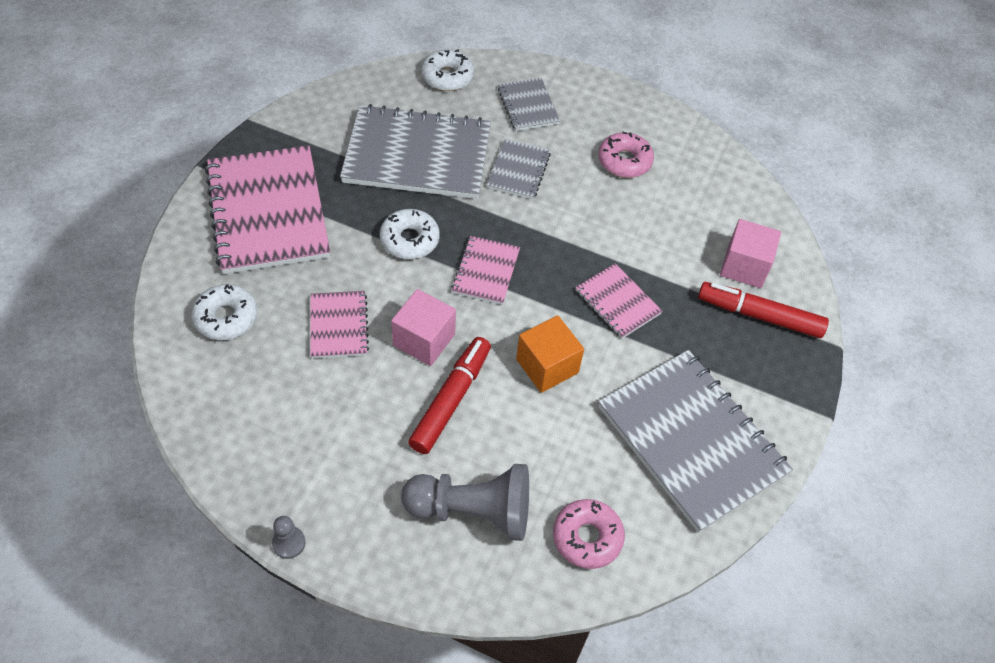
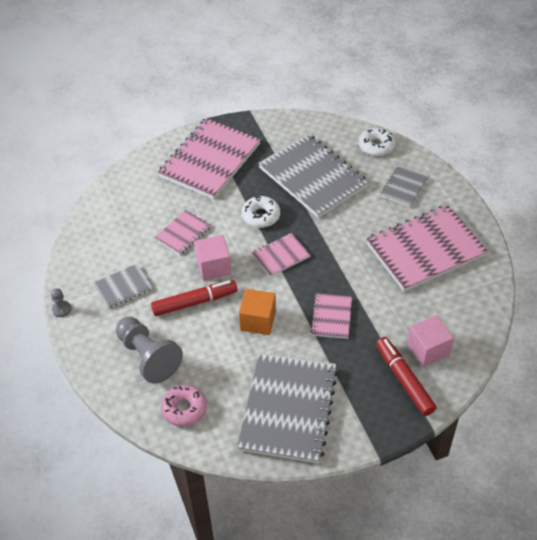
camera: 50 degrees right, 5 degrees down
white donut [192,284,258,340] -> none
grey notebook [486,138,551,199] -> grey notebook moved to [93,264,152,309]
pink donut [598,132,654,178] -> pink notebook [366,205,488,292]

